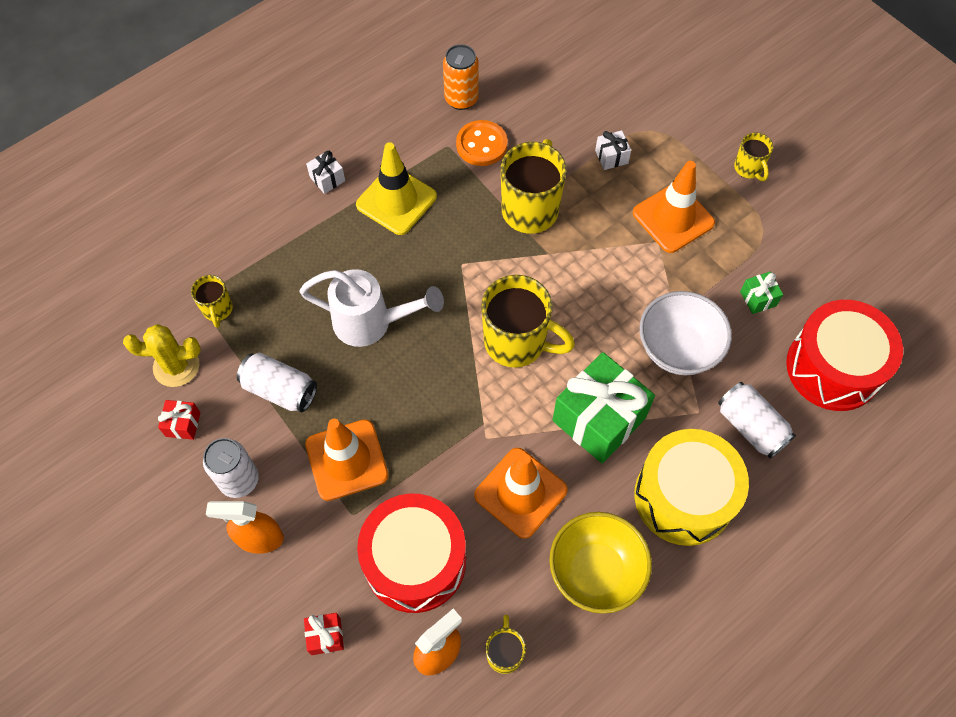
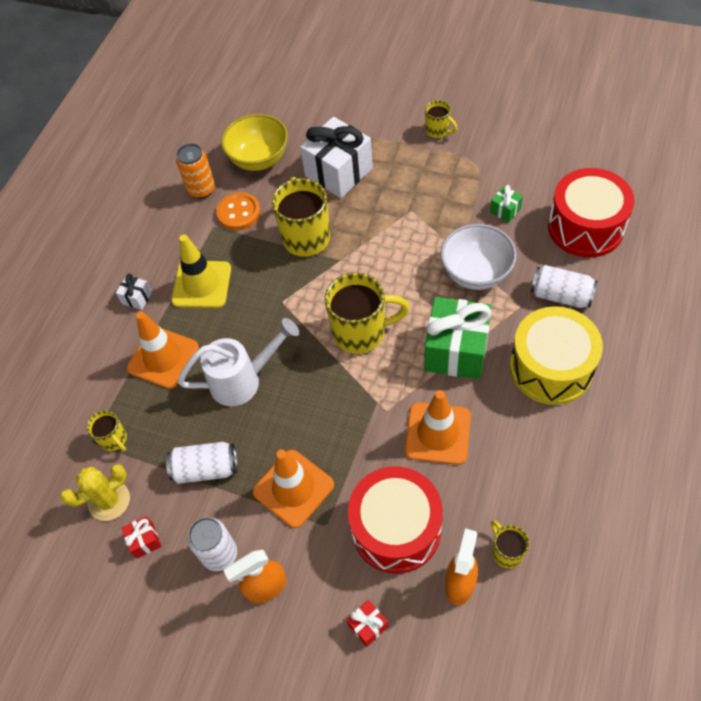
camera: 25 degrees left, 5 degrees down
yellow bowl [549,512,652,614] -> yellow bowl moved to [221,114,288,171]
white gift [595,130,631,170] -> white gift [300,117,373,198], size x2.30
orange traffic cone [633,161,715,253] -> orange traffic cone moved to [127,311,199,389]

